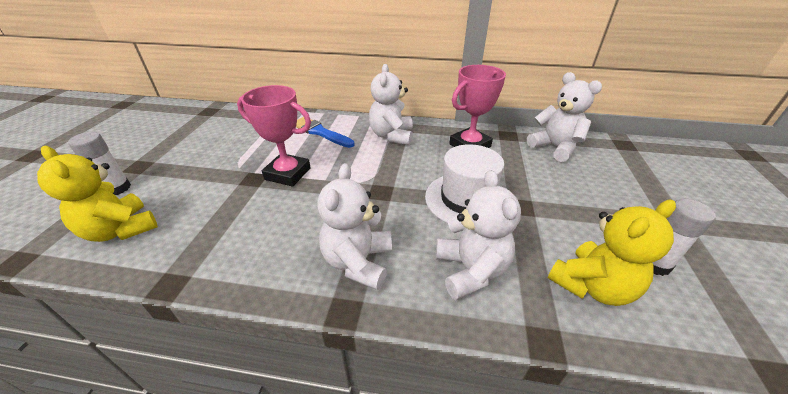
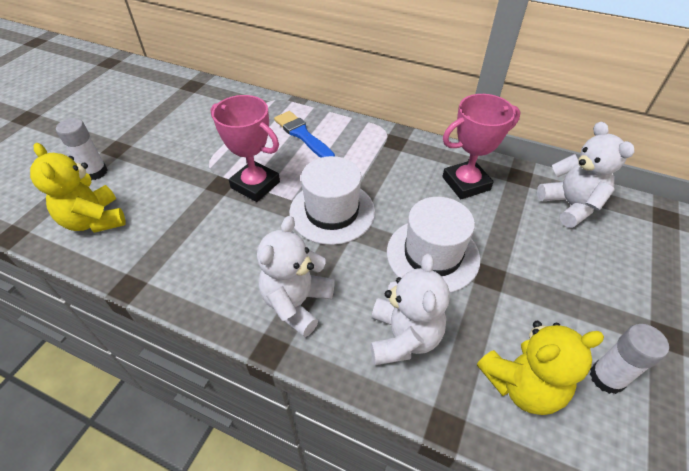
camera: 15 degrees right, 10 degrees up
white teddy bear [369,64,413,145] -> none
none -> white hat [289,156,375,245]

